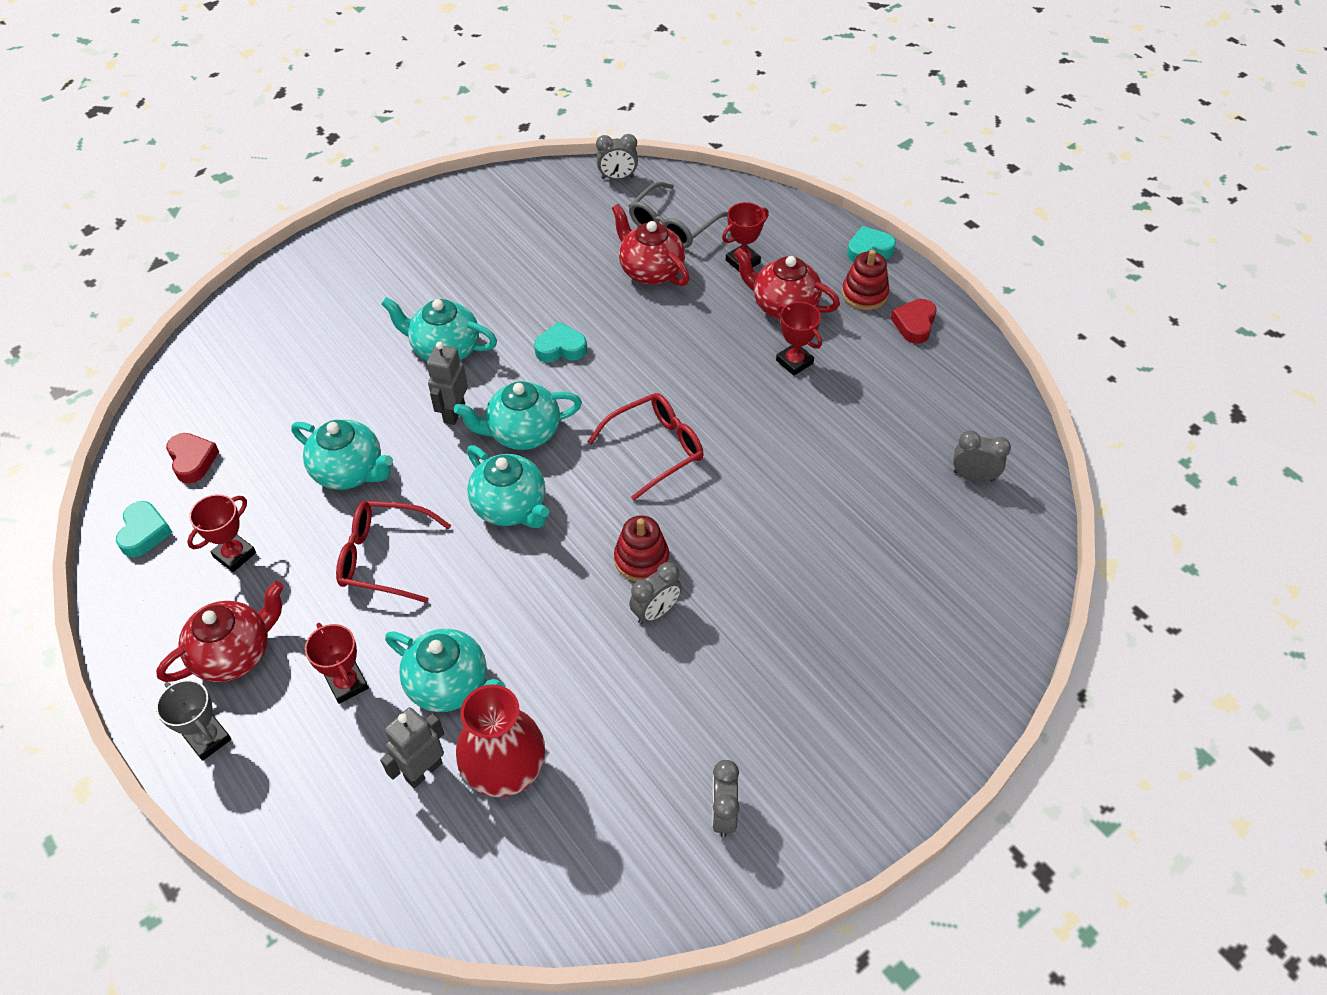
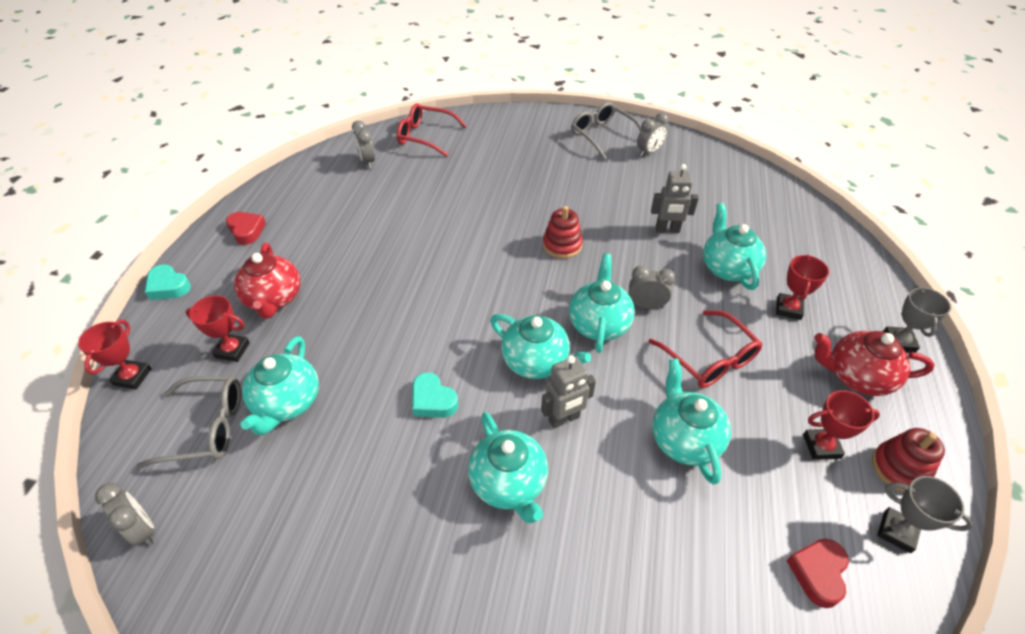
camera: 130 degrees left, 5 degrees down
turquoise heart [116,501,173,557] -> grey trophy [877,476,973,553]
grey robot [380,707,444,788] -> grey robot moved to [651,164,699,233]
red vase [456,684,545,797] -> none
red glasses [588,393,704,500] -> red glasses moved to [397,103,467,157]
red teapot [612,204,689,286] -> turquoise teapot [240,336,319,435]
grey clock [629,562,682,624] -> grey clock moved to [629,266,676,309]
red trophy [776,302,822,376] -> red trophy moved to [78,320,151,389]
red stacking toy [842,250,889,310] -> red stacking toy moved to [872,428,945,492]
red heart [891,299,936,344] -> red heart turned 105 degrees counterclockwise [226,212,266,245]
none -> grey glasses [571,102,642,160]

